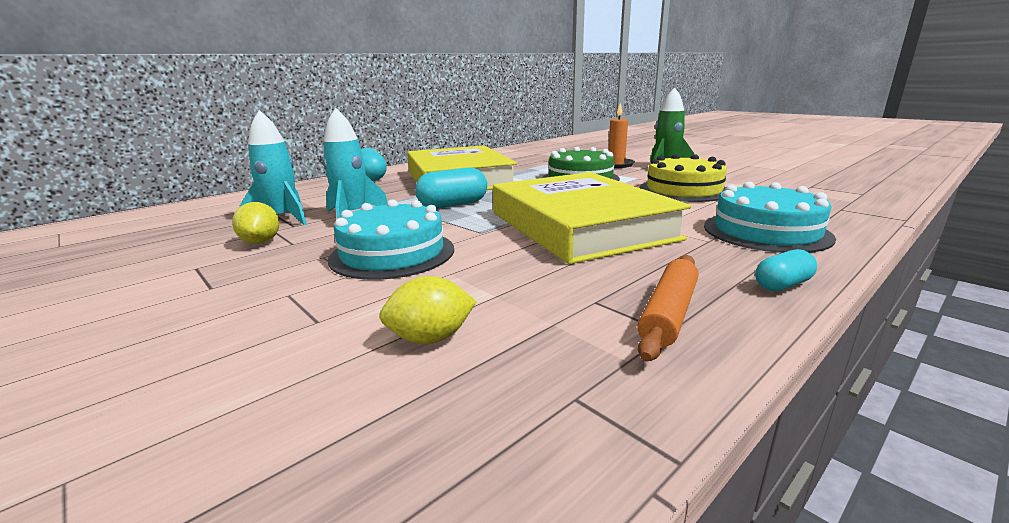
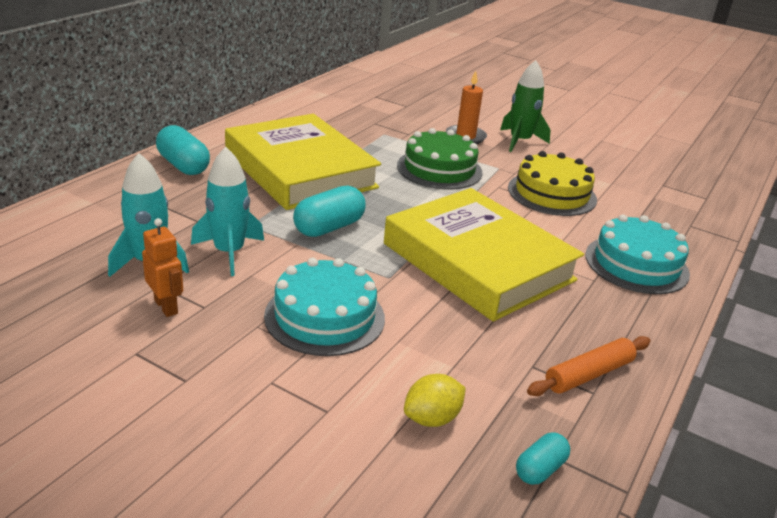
camera: 20 degrees left, 10 degrees up
yellow lemon [232,202,279,244] -> orange robot [142,218,183,317]
orange rolling pin [637,255,698,362] -> orange rolling pin turned 45 degrees clockwise [527,336,651,396]
turquoise capsule [755,249,817,291] -> turquoise capsule moved to [516,432,570,485]

